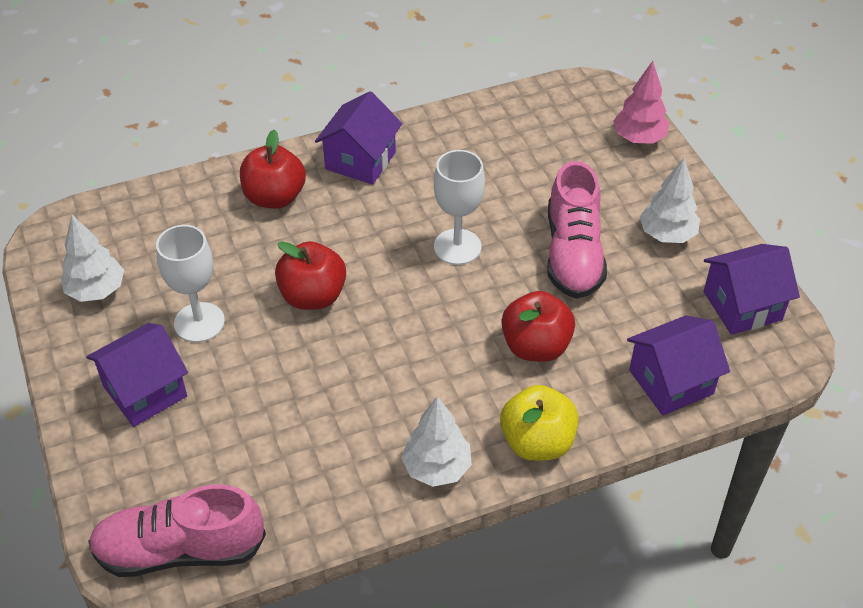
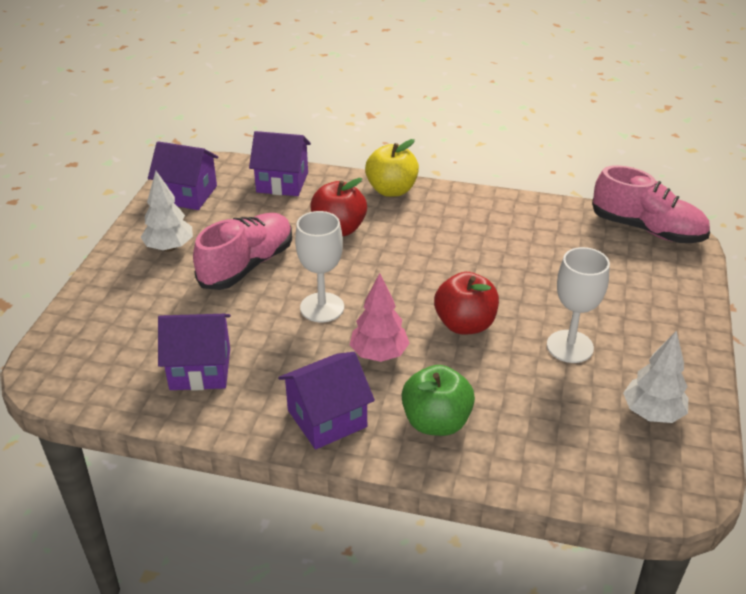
camera: 145 degrees left, 10 degrees down
purple house [86,323,188,427] -> purple house moved to [158,314,231,391]
red apple [240,130,306,209] -> green apple [402,365,475,436]
white tree [401,396,472,487] -> none
pink tree [613,61,669,144] -> pink tree moved to [350,273,410,362]

